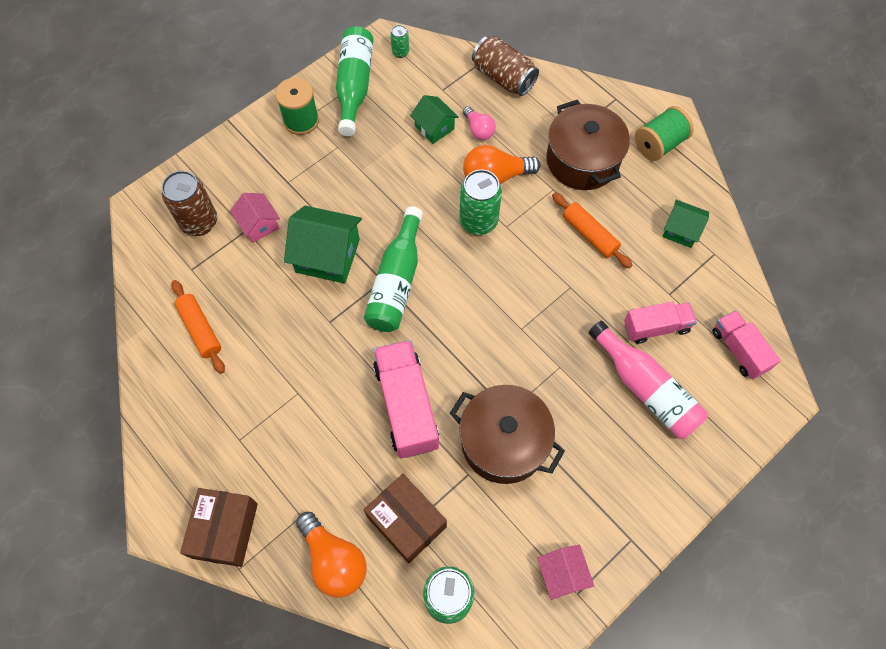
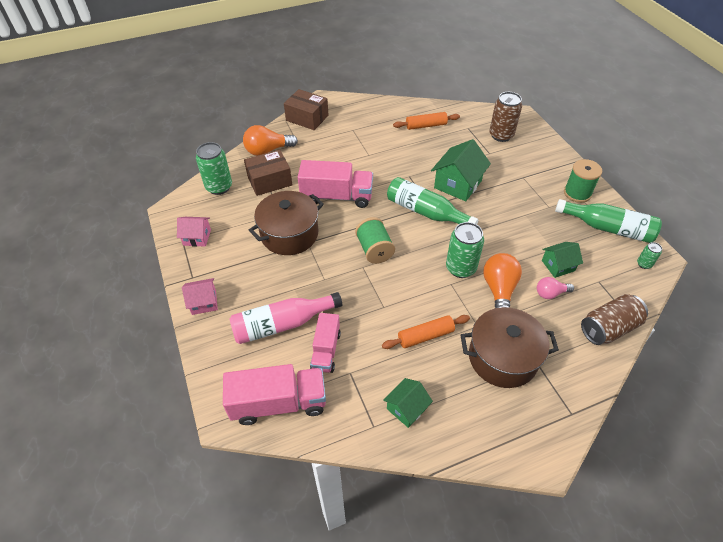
camera: 110 degrees right, 15 degrees down
pink house [230,193,280,243] -> pink house moved to [182,278,218,315]
green spool [635,106,694,161] -> green spool moved to [355,217,395,264]
pink truck [712,310,781,380] -> pink truck [223,364,326,425], size x1.60

